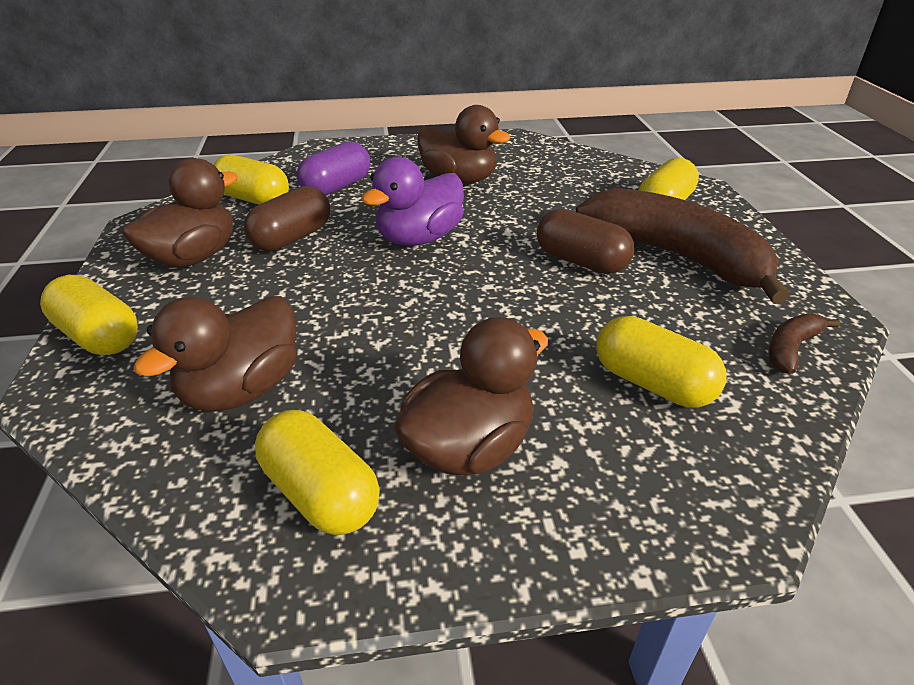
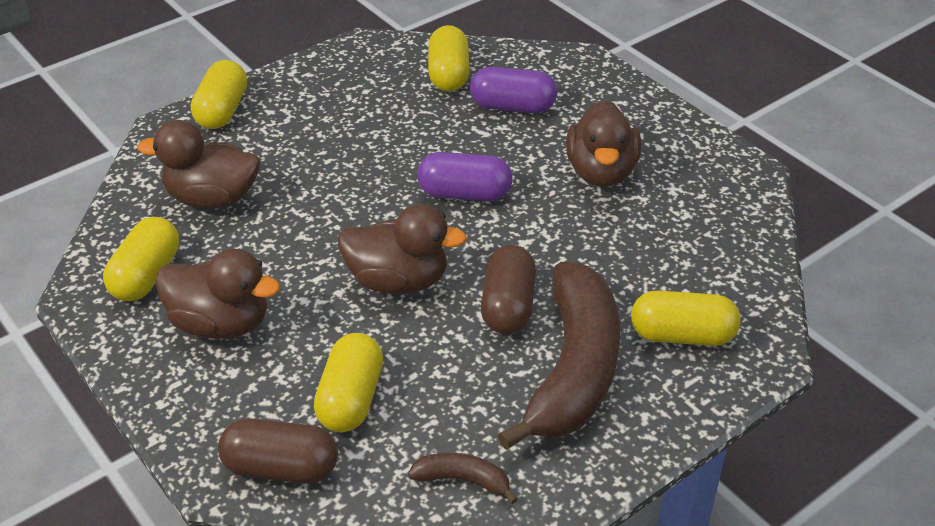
camera: 60 degrees right, 5 degrees up
brown duck [122,158,238,268] -> brown duck moved to [338,204,467,294]
brown capsule [244,186,330,251] -> brown capsule moved to [218,419,338,484]
purple duck [361,157,464,246] -> purple capsule [417,152,513,201]

